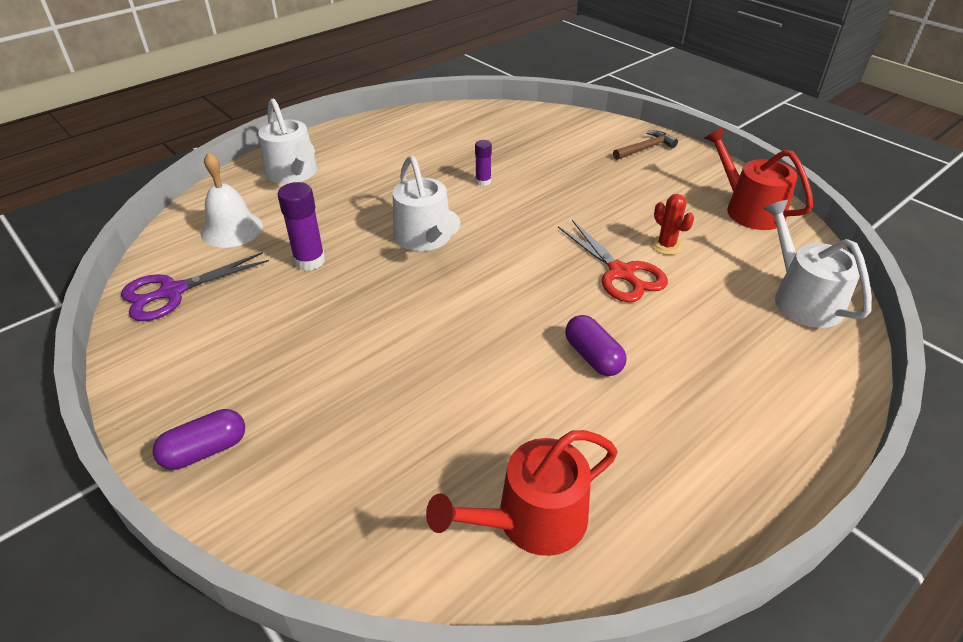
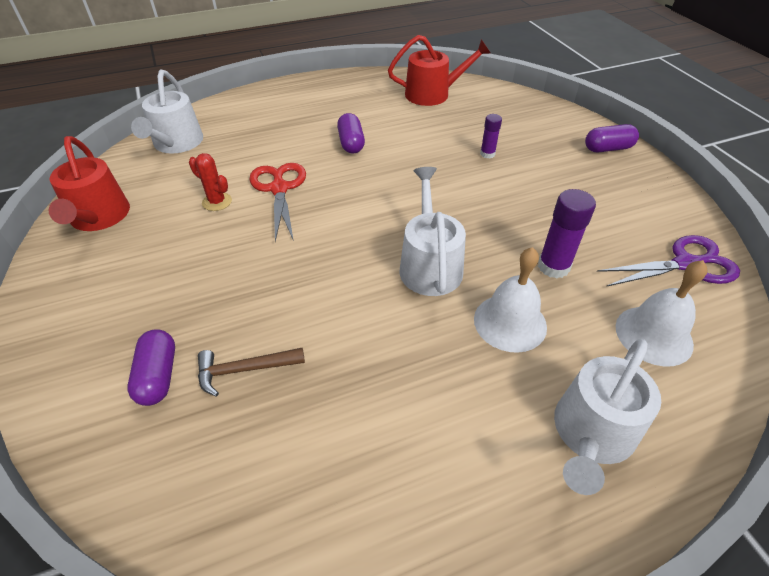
camera: 160 degrees left, 5 degrees up
white watering can [258,98,317,184] -> white watering can turned 135 degrees counterclockwise [554,339,661,495]
purple glue stick [475,140,492,186] -> purple glue stick moved to [480,114,502,158]
brown hammer [613,131,678,160] -> brown hammer moved to [198,348,305,397]
red cactus [651,194,694,255] -> red cactus turned 45 degrees counterclockwise [189,153,232,211]
none -> purple capsule [127,329,175,406]
none -> white bell [474,247,547,353]

